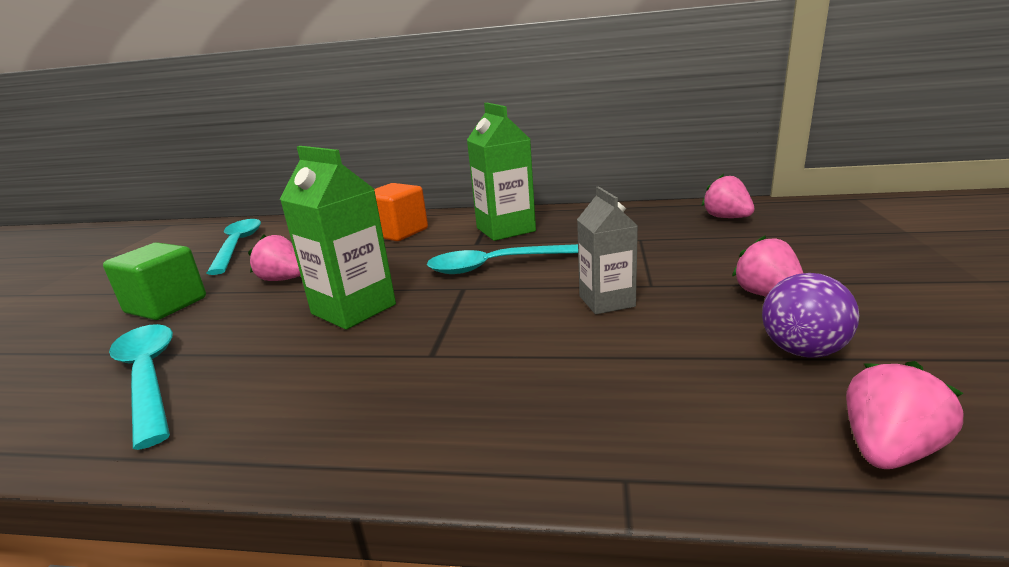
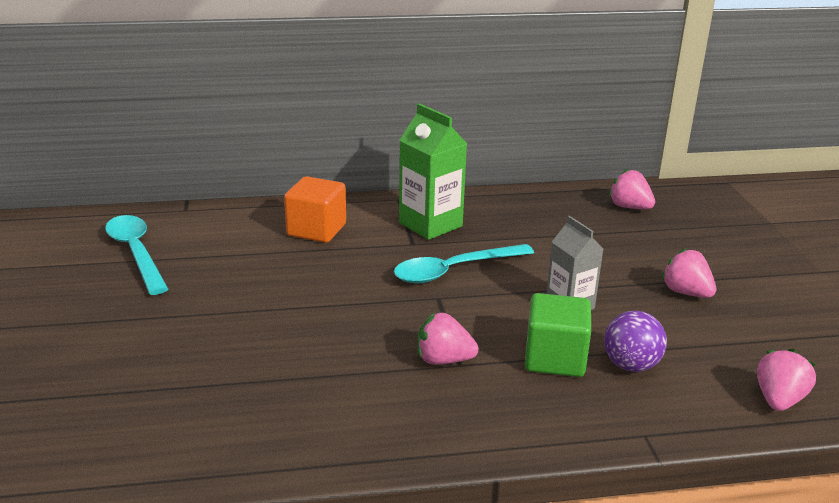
camera: 20 degrees left, 5 degrees up
green cube [103,242,206,320] -> green cube moved to [525,293,591,377]
turquoise spoon [109,324,173,450] -> none
pink strawberry [248,234,301,281] -> pink strawberry moved to [418,312,479,365]
green carton [280,146,396,330] -> none
purple ball [762,273,860,358] -> purple ball moved to [604,311,667,372]

